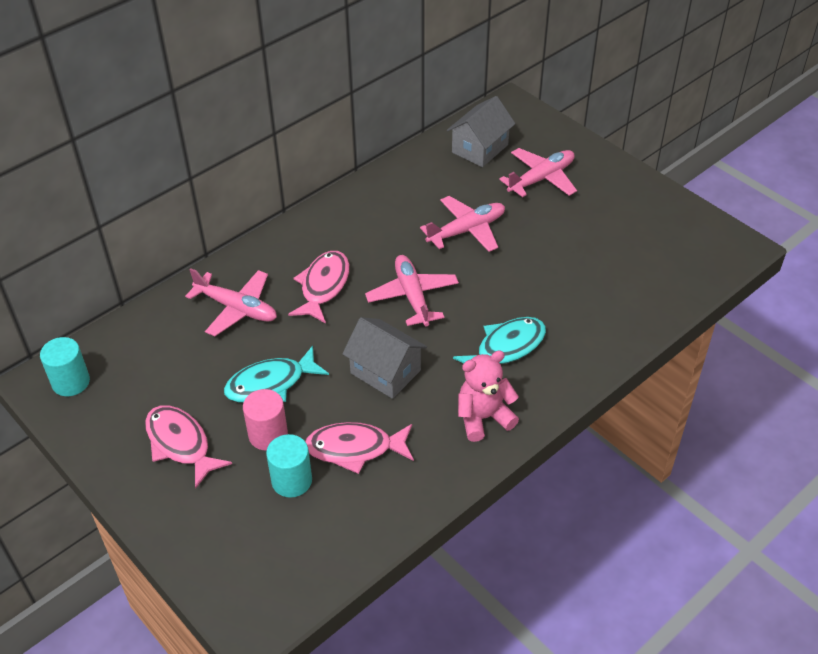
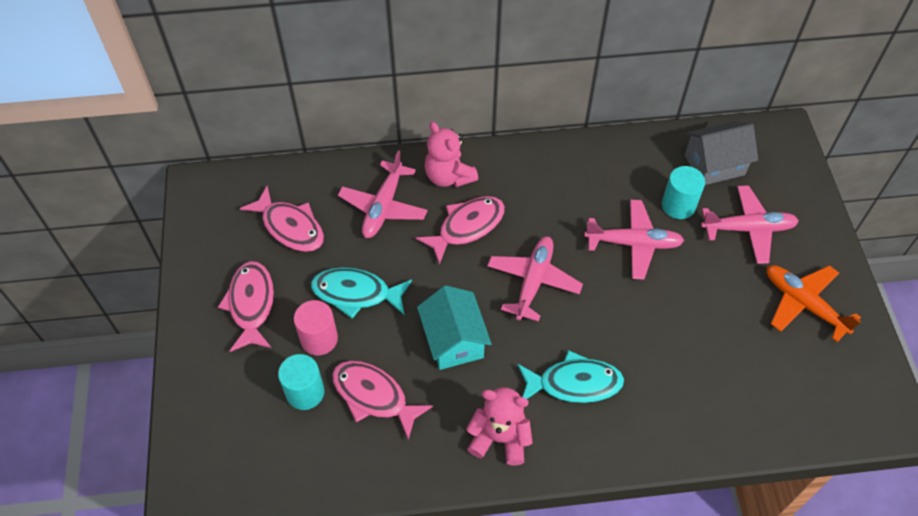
camera: 35 degrees right, 10 degrees up
turquoise cylinder [40,337,90,396] -> turquoise cylinder moved to [662,166,705,219]
pink plane [185,268,277,336] -> pink plane turned 45 degrees clockwise [338,150,428,238]
grey house [342,317,427,399] -> turquoise house [417,285,492,370]
none -> pink fish [240,186,324,252]
none -> pink teddy bear [424,122,478,187]
none -> orange plane [766,265,861,342]

